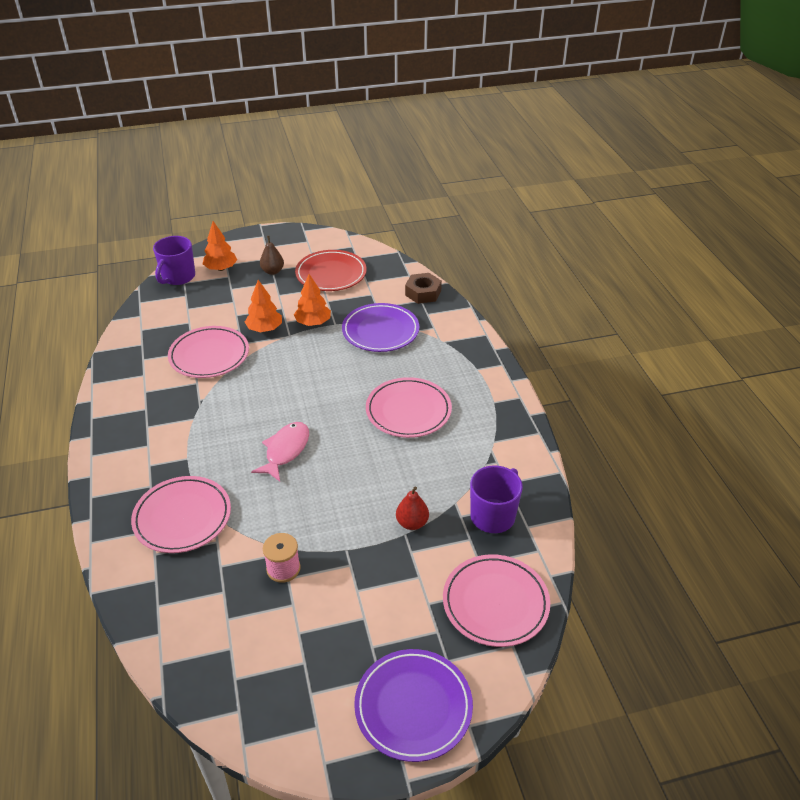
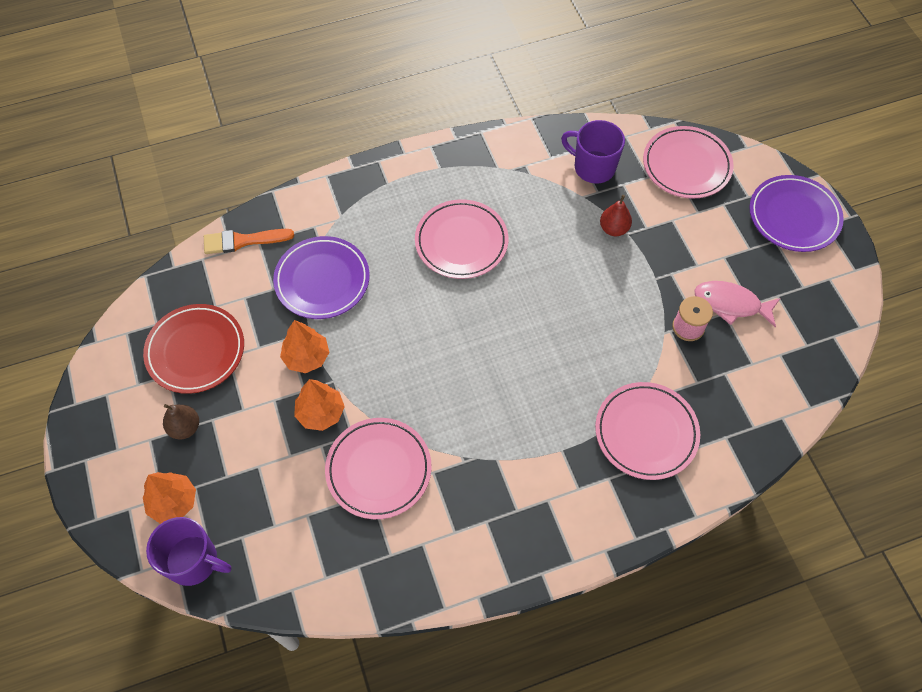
camera: 95 degrees left, 20 degrees up
pink fish [251,422,309,482] -> pink fish moved to [694,281,781,327]
brown nut [405,273,442,304] -> orange brush [204,229,294,254]

